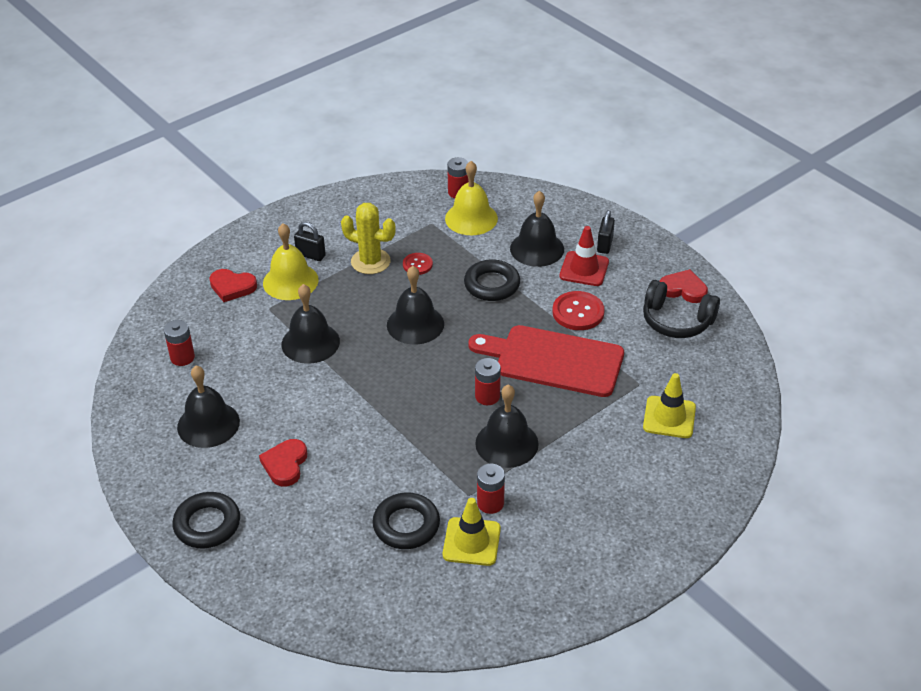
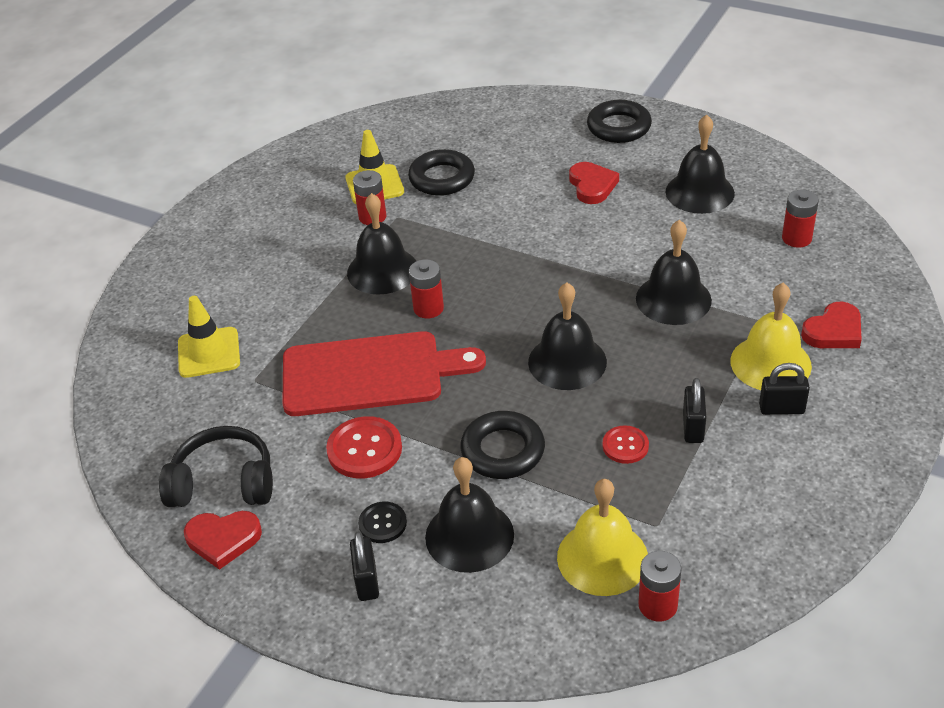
camera: 160 degrees right, 0 degrees up
red heart [209,269,257,302] -> red heart turned 150 degrees clockwise [801,301,862,348]
yellow cactus [341,203,396,274] -> black padlock [683,378,707,443]
red traffic cone [560,226,609,286] -> black button [358,502,407,543]

